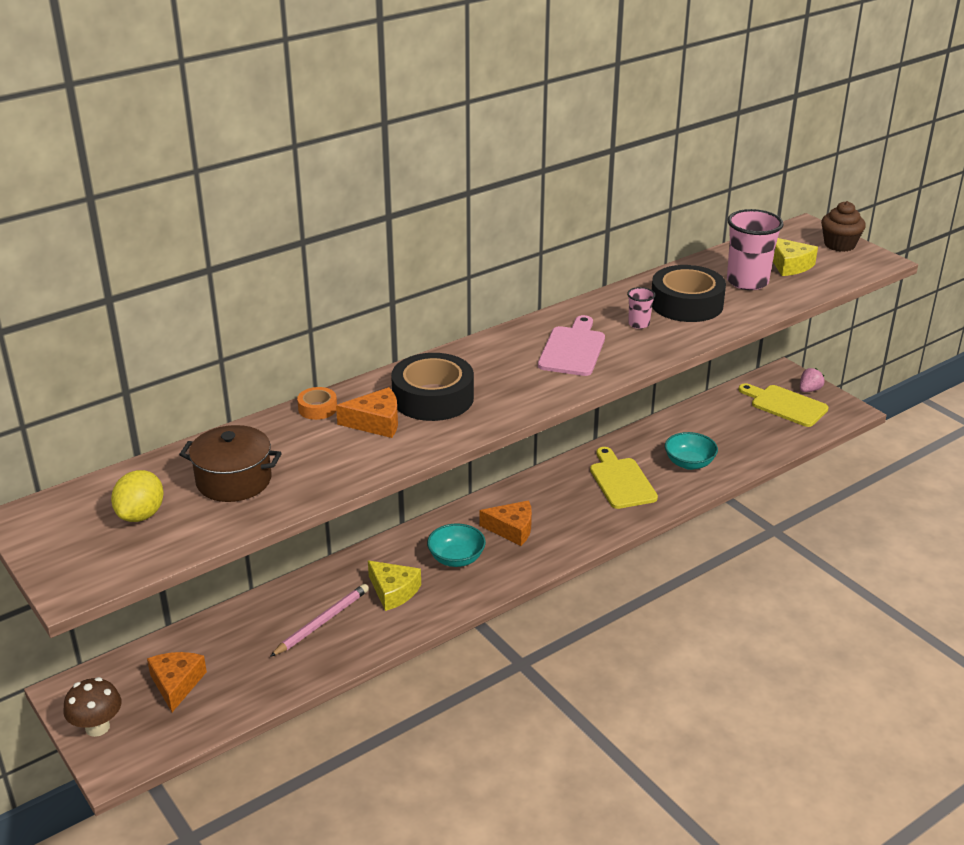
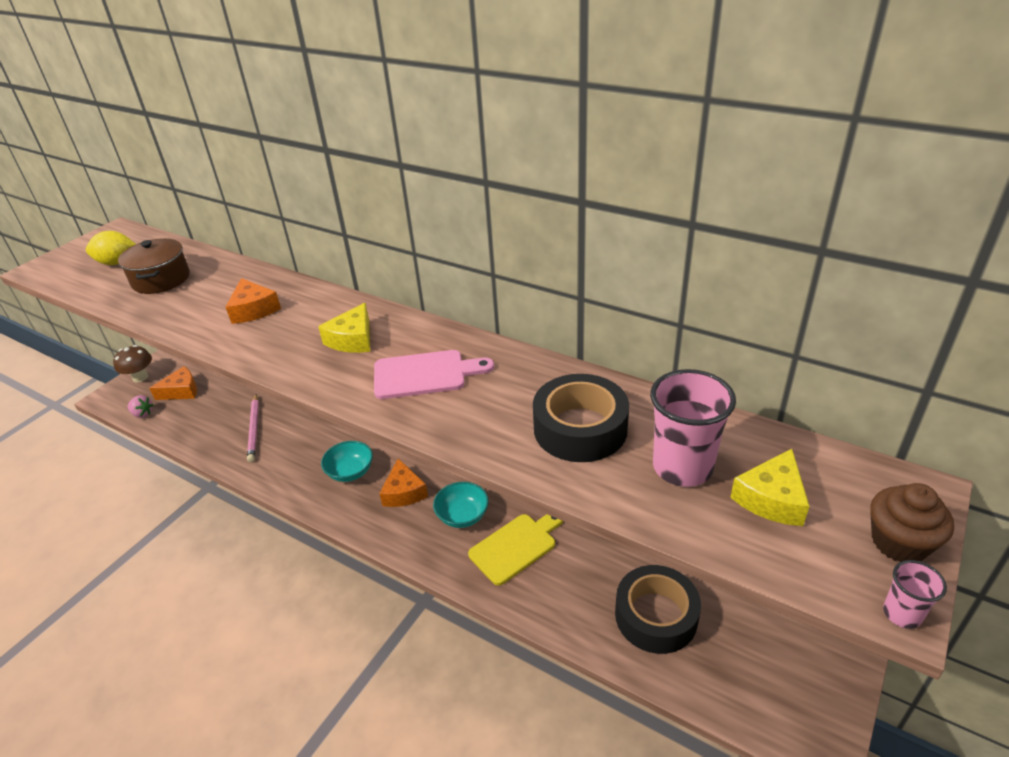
camera: 70 degrees right, 5 degrees up
pink pencil [270,584,369,657] -> pink pencil turned 60 degrees clockwise [247,394,259,462]
orange tape [297,387,337,420] -> none
yellow cheese [368,561,421,611] -> yellow cheese moved to [318,302,370,353]
black tape [391,353,474,421] -> black tape moved to [615,565,701,654]
pink cup [627,287,655,329] -> pink cup moved to [883,560,947,629]
turquoise bowl [665,432,718,470] -> turquoise bowl moved to [433,482,489,528]
yellow cutting board [738,383,829,427] -> none
pink strawberry [800,368,825,392] -> pink strawberry moved to [127,395,153,418]

